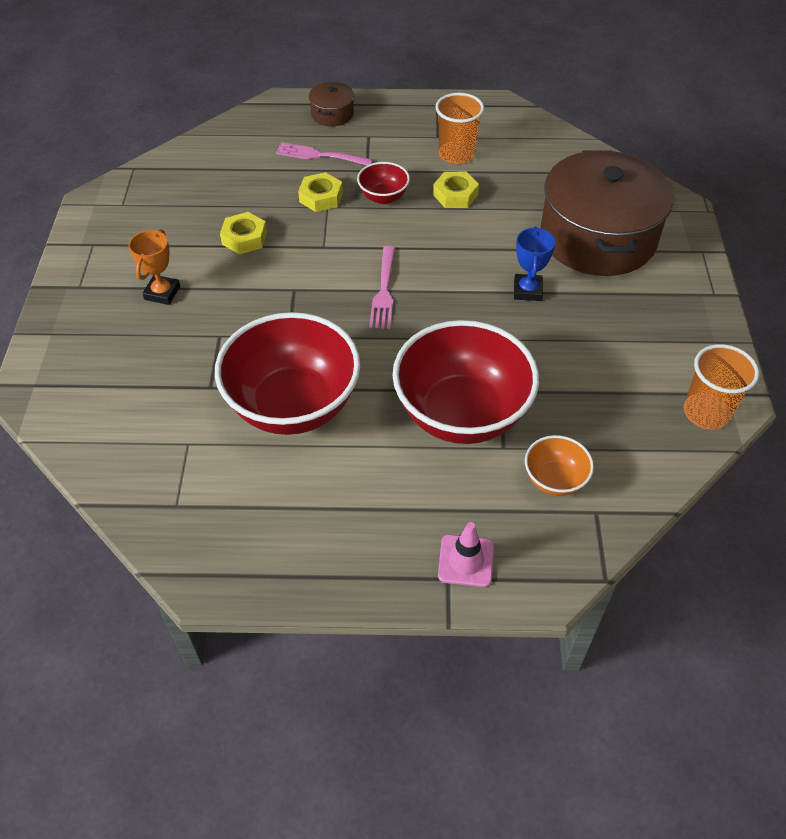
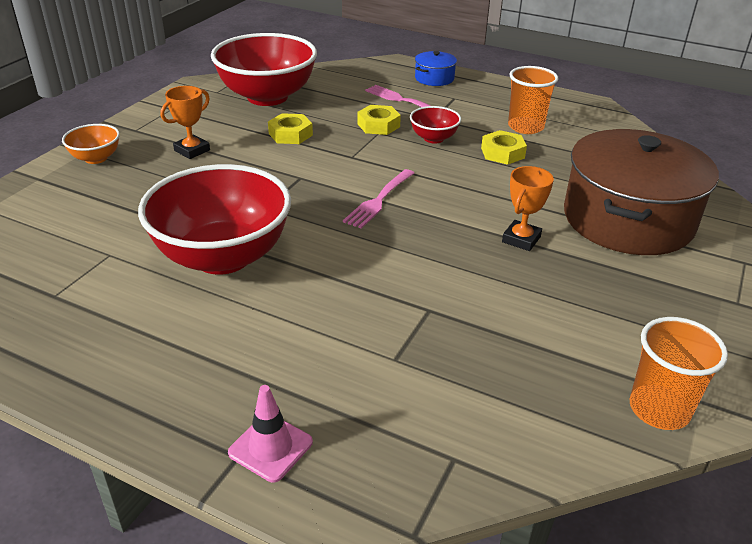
camera: 25 degrees right, 15 degrees down
brown pot [309,82,354,126] -> blue pot [415,51,457,86]
red bowl [392,320,539,444] -> red bowl moved to [211,33,317,106]
blue trophy [514,227,556,301] -> orange trophy [502,166,554,251]
orange bowl [525,435,594,496] -> orange bowl moved to [62,124,120,164]

